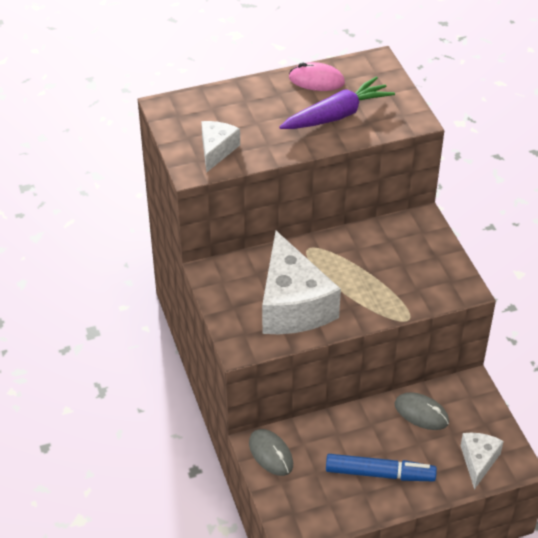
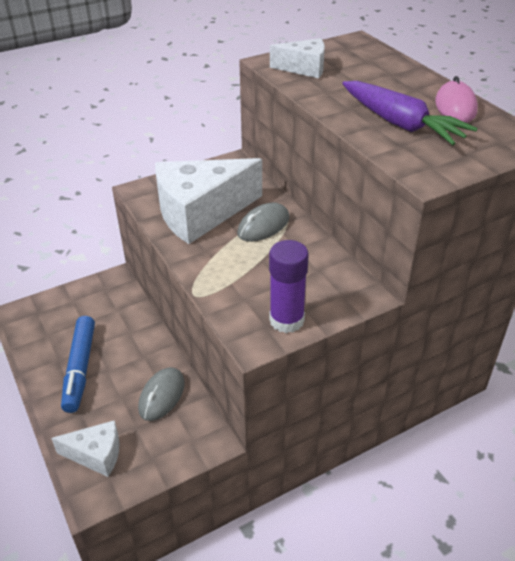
camera: 80 degrees right, 5 degrees down
grey mouse [249,429,293,476] -> grey mouse moved to [237,203,290,242]
none -> purple glue stick [269,240,308,333]

